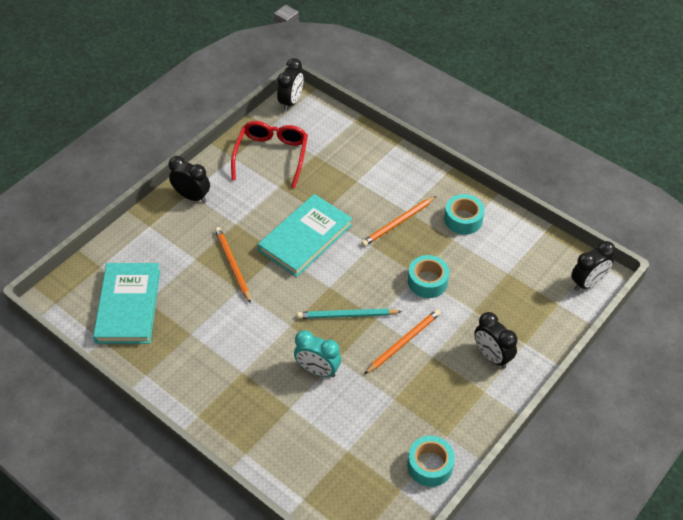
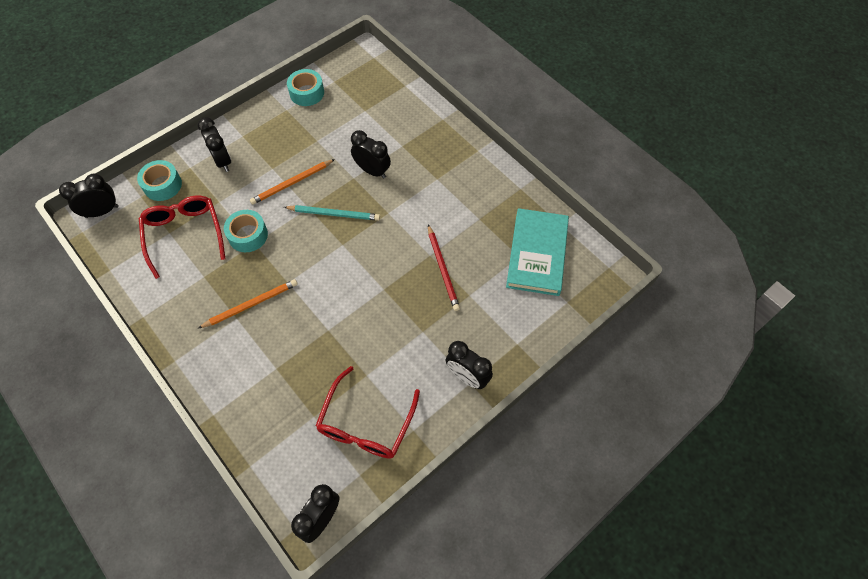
camera: 170 degrees left, 10 degrees up
orange pencil [215,227,251,303] -> none
turquoise book [258,194,352,277] -> none
turquoise clock [294,330,341,377] -> black clock [351,130,391,179]
turquoise tape [444,194,485,235] -> turquoise tape moved to [137,160,182,201]
none -> red glasses [139,196,226,279]
none -> red pencil [428,225,460,311]

